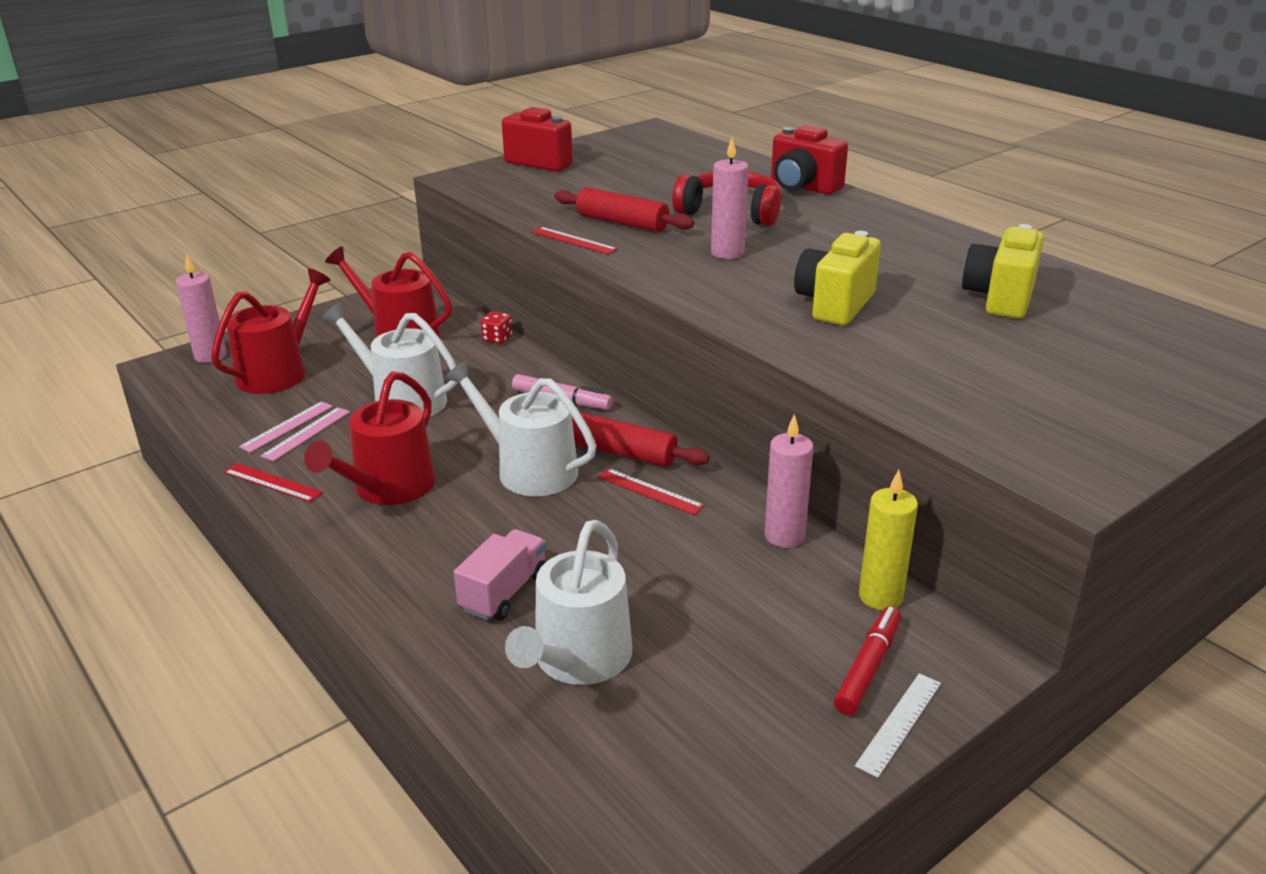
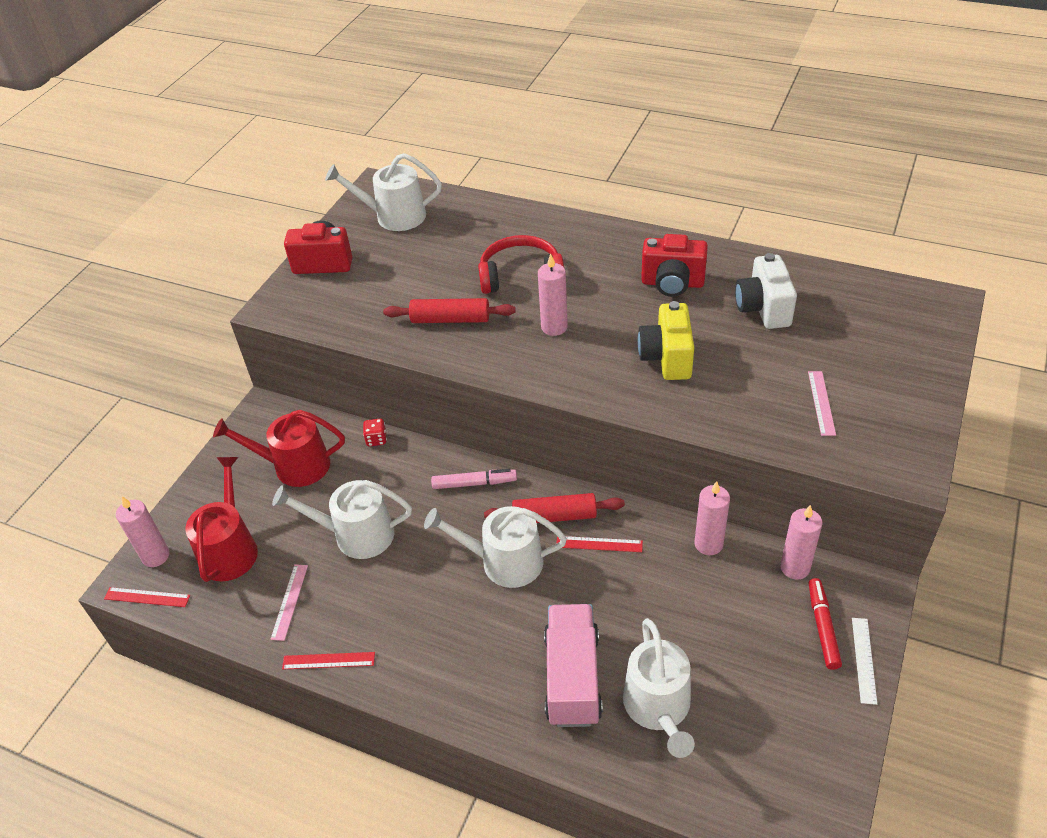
camera: 25 degrees left, 15 degrees up
pink ruler [261,407,350,461] -> pink ruler moved to [808,371,836,436]
red watering can [304,371,436,505] -> none
pink truck [454,529,546,620] -> pink truck [544,604,603,727], size x1.58
red ruler [531,227,618,255] -> red ruler moved to [104,587,190,607]
red camera [771,125,848,195] -> red camera moved to [641,234,708,297]
yellow candle [859,470,918,610] -> pink candle [780,505,823,580]
yellow camera [962,224,1044,319] -> white camera [735,253,797,329]
none -> white watering can [325,153,442,231]

